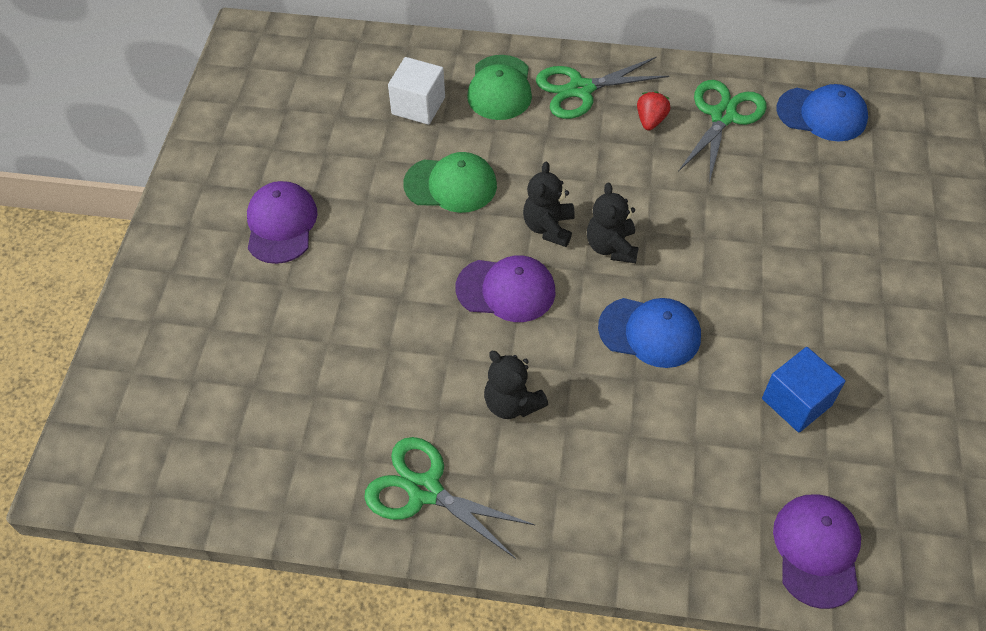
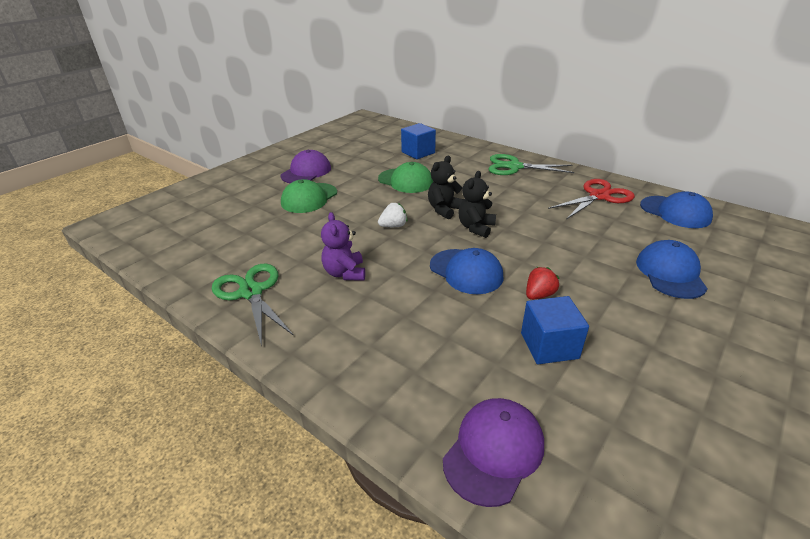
camera: 30 degrees right, 20 degrees down
white cube [388,57,445,125] -> blue cube [401,123,436,159]
purple cap [455,255,555,322] -> white strawberry [378,203,407,227]
green cap [467,55,532,120] -> green cap moved to [281,179,337,213]
black teddy bear [484,351,548,419] -> purple teddy bear [321,212,365,280]
red strawberry [637,91,671,130] -> red strawberry moved to [526,267,559,300]
green scissors [678,80,767,183] -> red scissors [548,179,635,219]
none -> blue cap [636,240,708,299]

